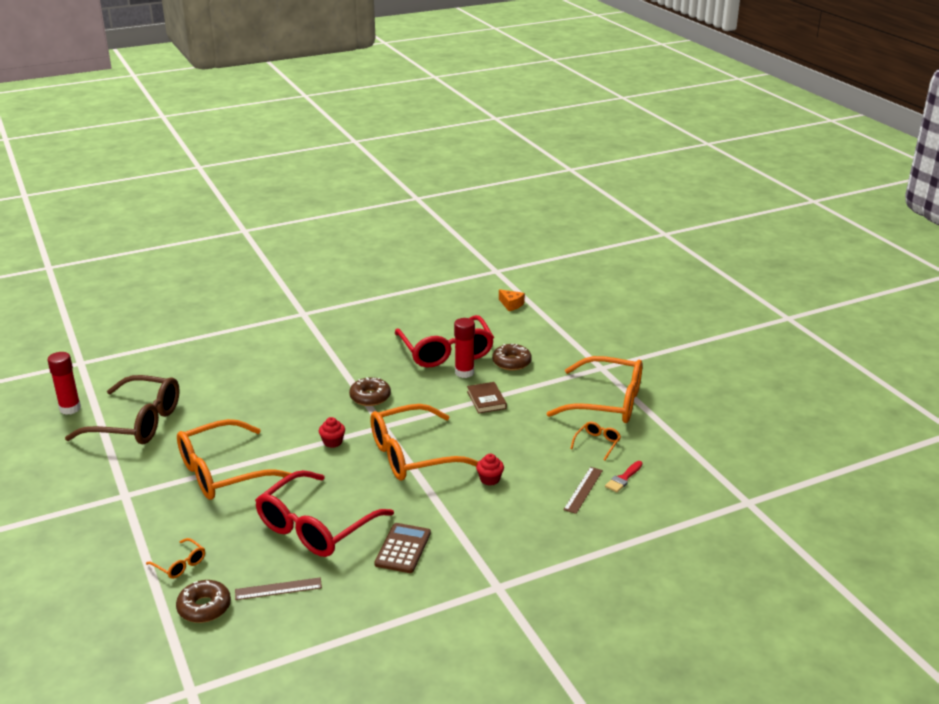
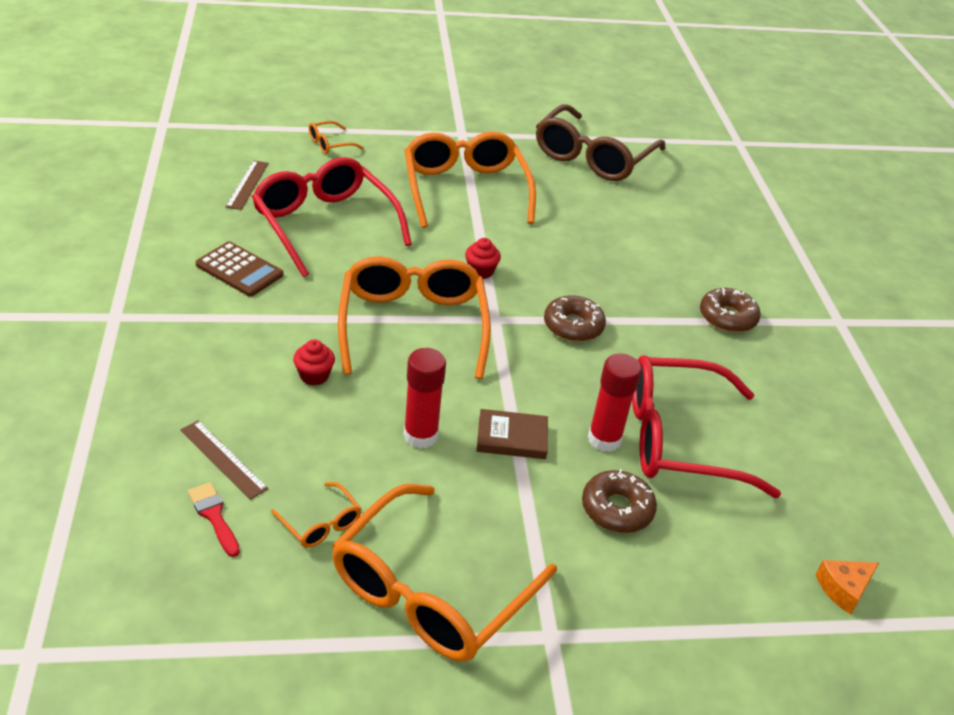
camera: 105 degrees right, 10 degrees up
red glue stick [47,352,81,415] -> red glue stick moved to [404,348,446,449]
brown donut [176,580,231,623] -> brown donut moved to [700,288,761,333]

